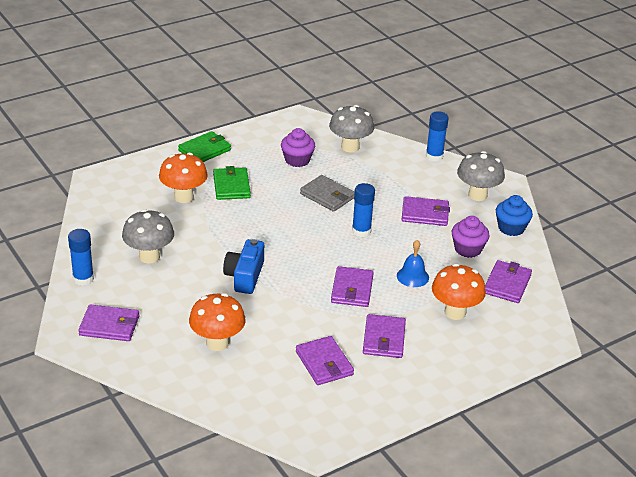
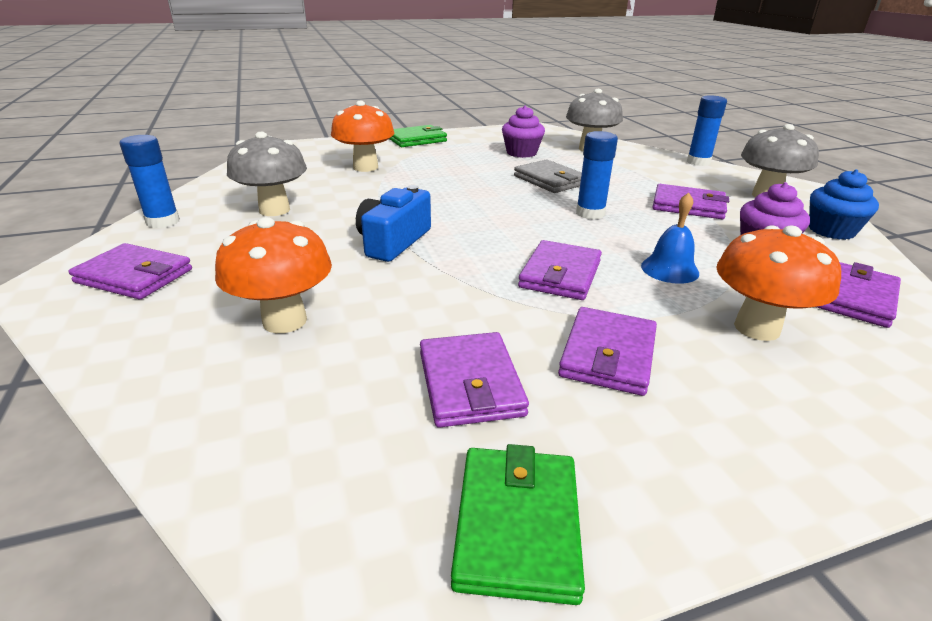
camera: 15 degrees right, 5 degrees down
green wallet [213,166,251,200] -> green wallet moved to [451,444,585,605]

